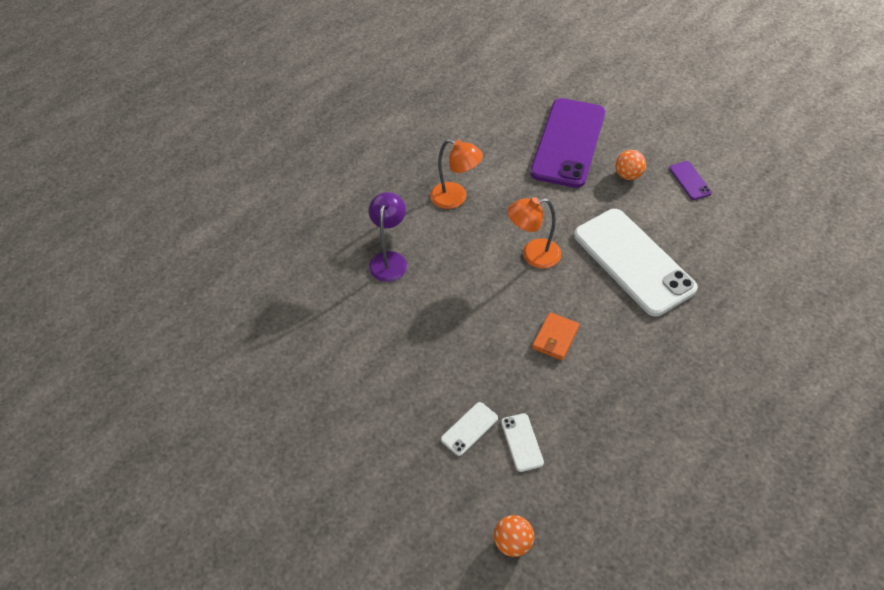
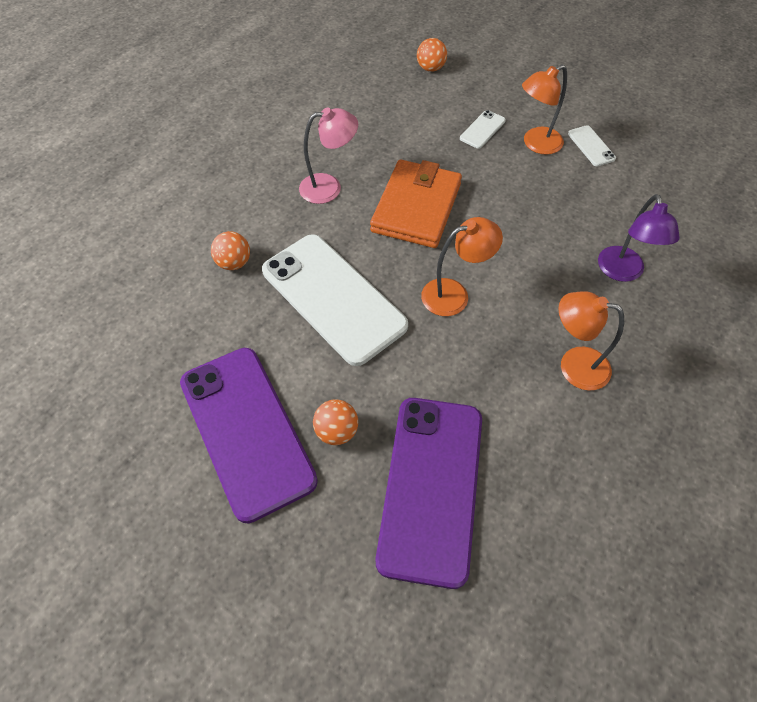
camera: 170 degrees right, 5 degrees up
white phone [501,413,544,472] -> white phone moved to [568,125,616,166]
orange wallet [532,312,579,360] -> orange wallet [370,159,462,248], size x1.98
purple phone [669,161,712,200] -> purple phone [180,348,318,523], size x2.46
none -> orange ball [211,231,250,270]
none -> pink lamp [299,107,358,204]
none -> orange lamp [522,65,567,155]

